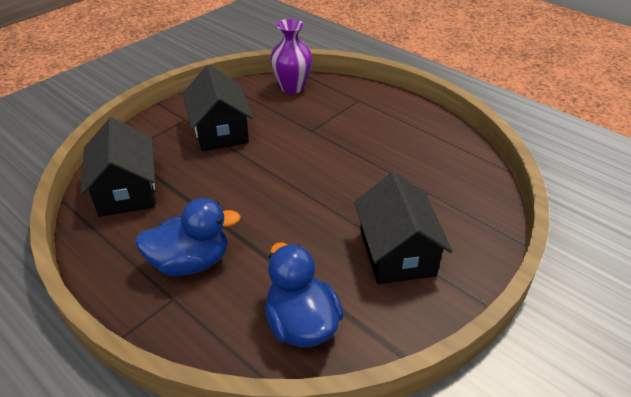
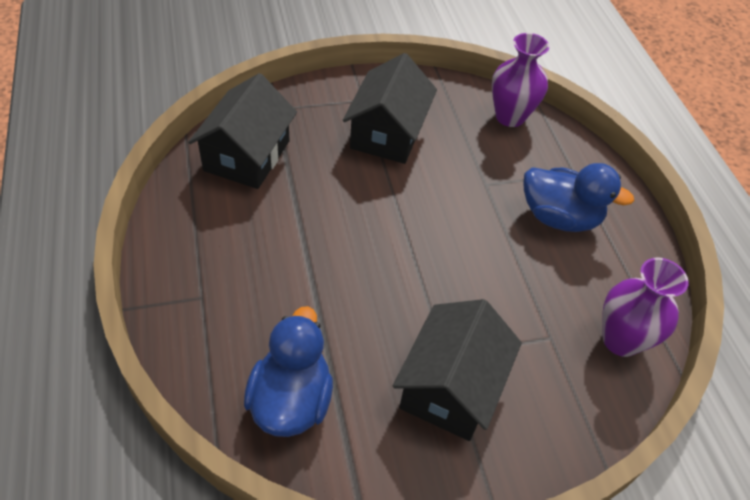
camera: 30 degrees right, 10 degrees up
blue duck [135,198,241,276] -> blue duck moved to [524,163,634,232]
none -> purple vase [602,257,689,357]

